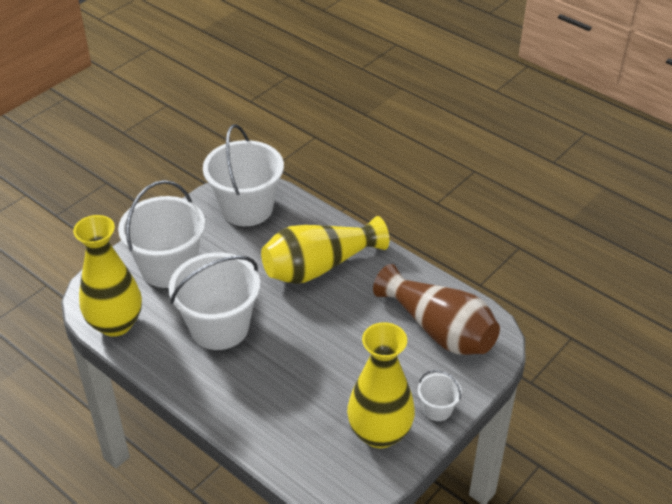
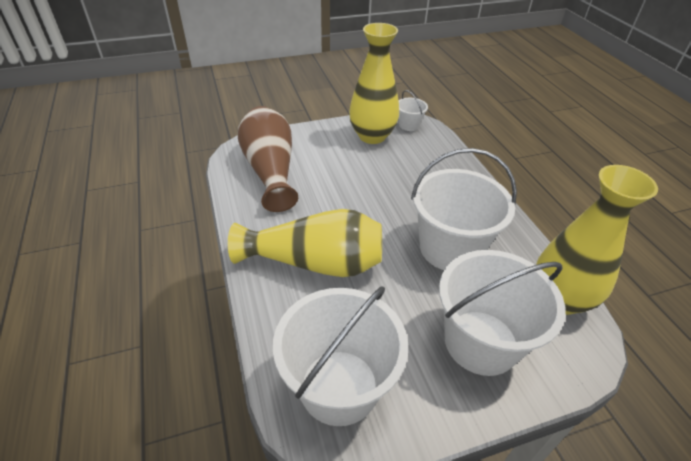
camera: 150 degrees left, 0 degrees up
white bucket [418,370,462,421] -> white bucket moved to [398,90,428,131]

